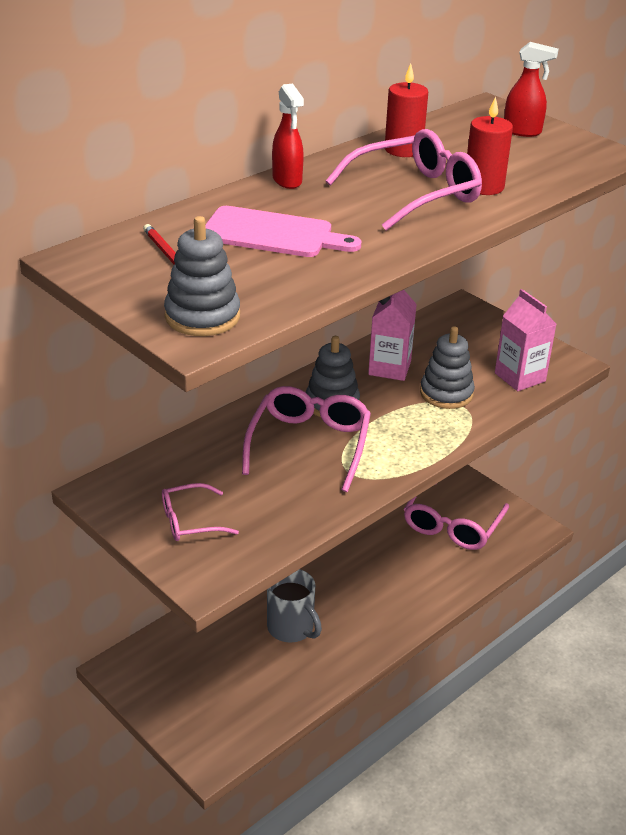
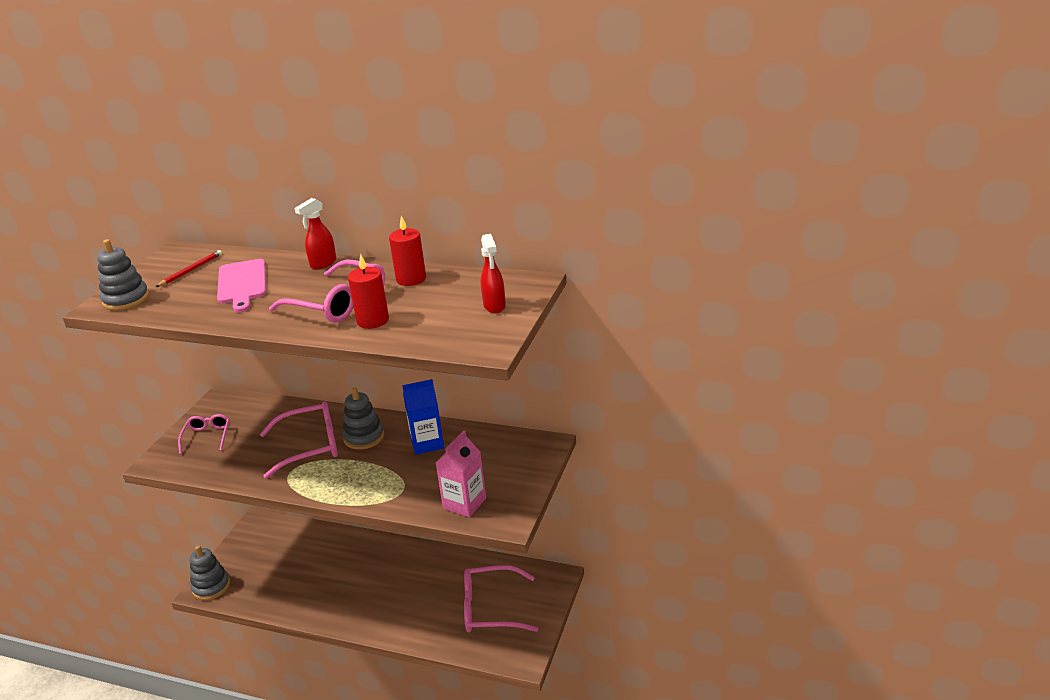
camera: 65 degrees right, 5 degrees down
pink glasses [162,483,239,541] -> pink glasses turned 45 degrees clockwise [178,414,230,454]
grey mug [267,569,322,642] -> none
pink carton [368,290,417,381] -> blue carton [402,379,444,455]
grey stacking toy [420,327,475,409] -> grey stacking toy moved to [190,545,230,600]

